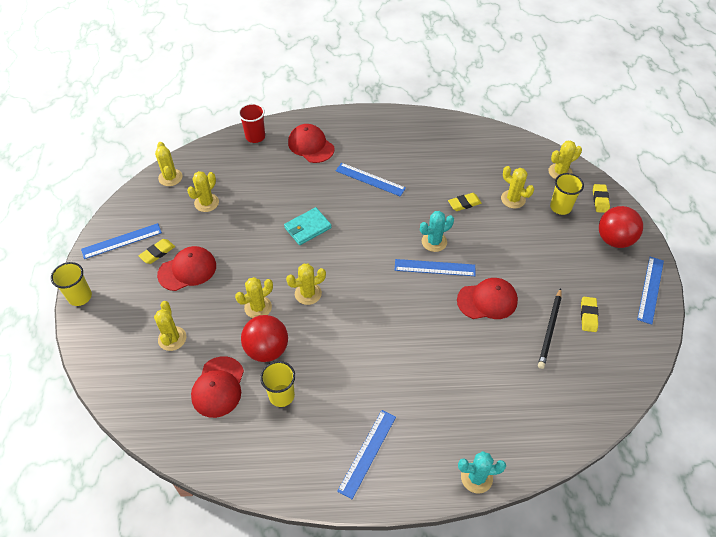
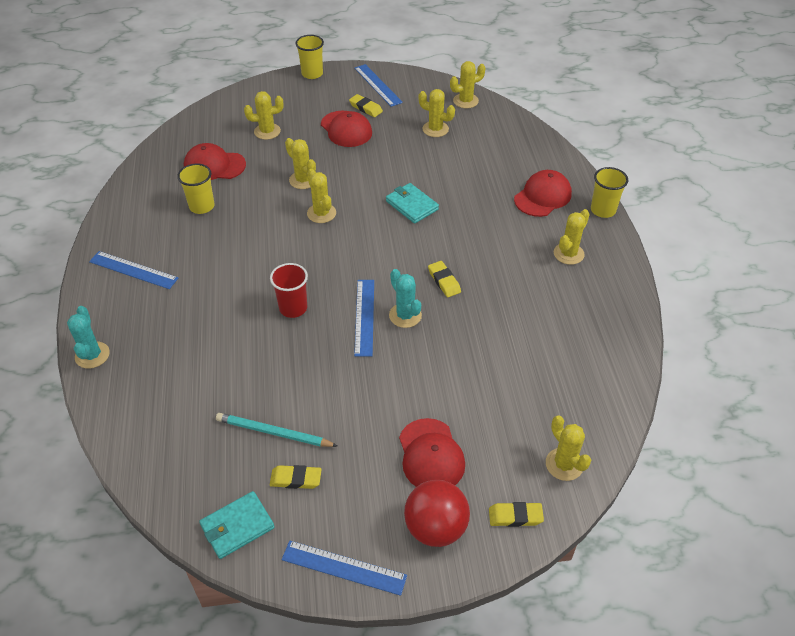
camera: 85 degrees right, 5 degrees down
red cup [238,103,265,143] -> red cup moved to [270,263,308,318]
red ball [241,315,288,362] -> none
blue ruler [336,163,406,196] -> none
yellow eraser [448,193,482,211] -> yellow eraser moved to [428,261,461,297]
red cap [457,278,518,319] -> red cap moved to [399,418,465,487]
yellow cactus [501,166,534,209] -> yellow cactus moved to [554,209,590,265]
black pencil [538,288,562,369] -> turquoise pencil [216,413,337,447]
yellow cup [550,173,584,215] -> yellow cup moved to [591,167,628,218]
none -> turquoise wallet [199,491,274,559]

